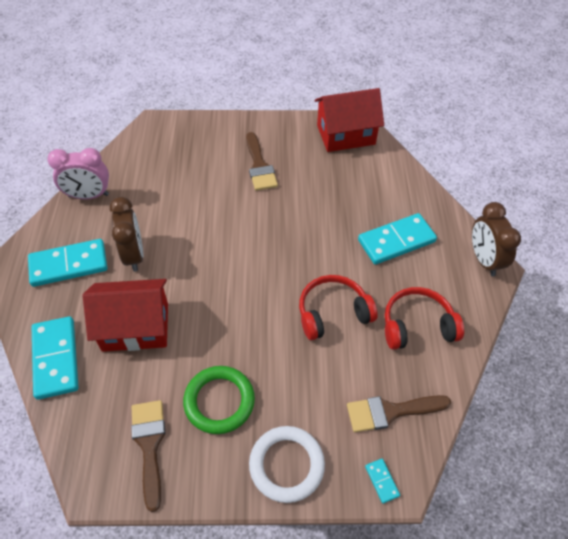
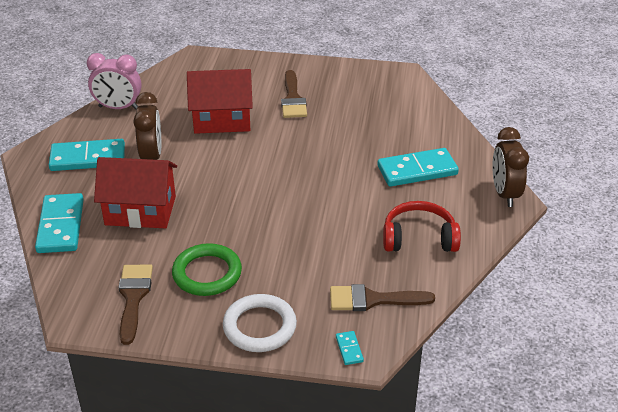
camera: 10 degrees right, 15 degrees down
red headphones [299,275,378,340] -> none
red house [315,88,384,152] -> red house moved to [187,69,253,134]

